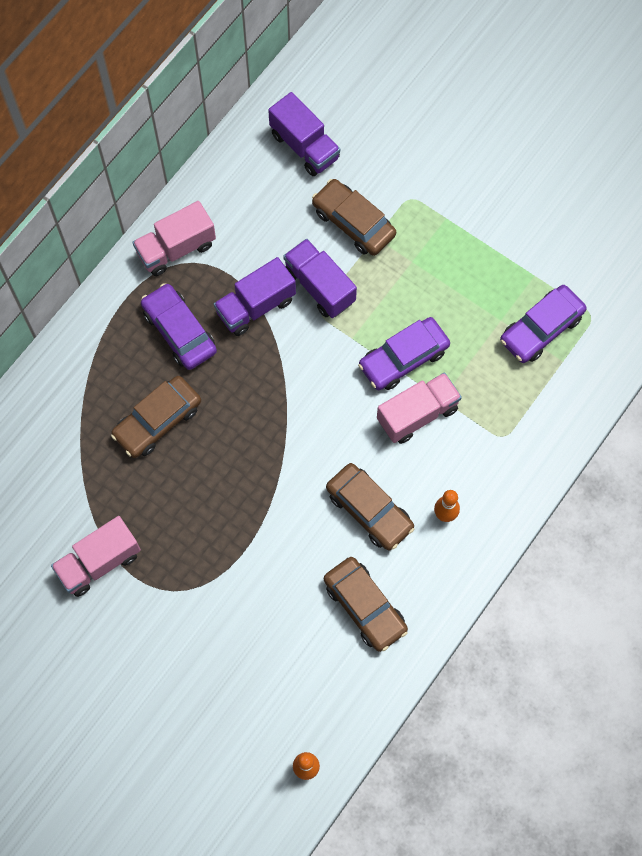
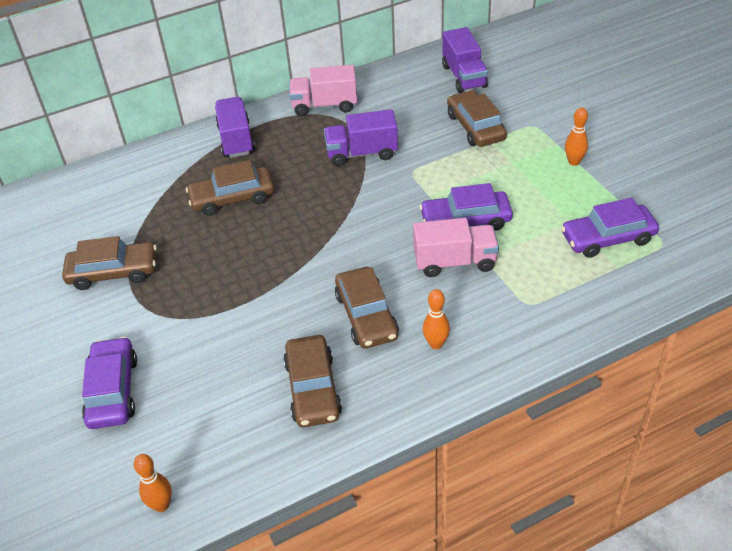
camera: 30 degrees right, 25 degrees down
pink truck [51,516,141,597] -> brown car [62,236,157,290]
purple car [141,283,217,370] -> purple car moved to [82,337,137,429]
purple truck [283,238,357,318] -> purple truck moved to [215,97,255,158]
none -> orange bowling pin [565,107,588,166]

